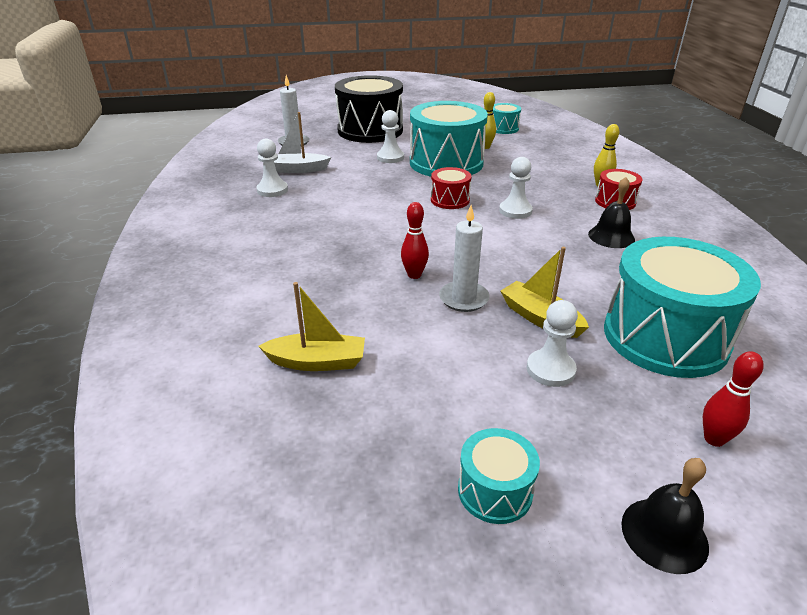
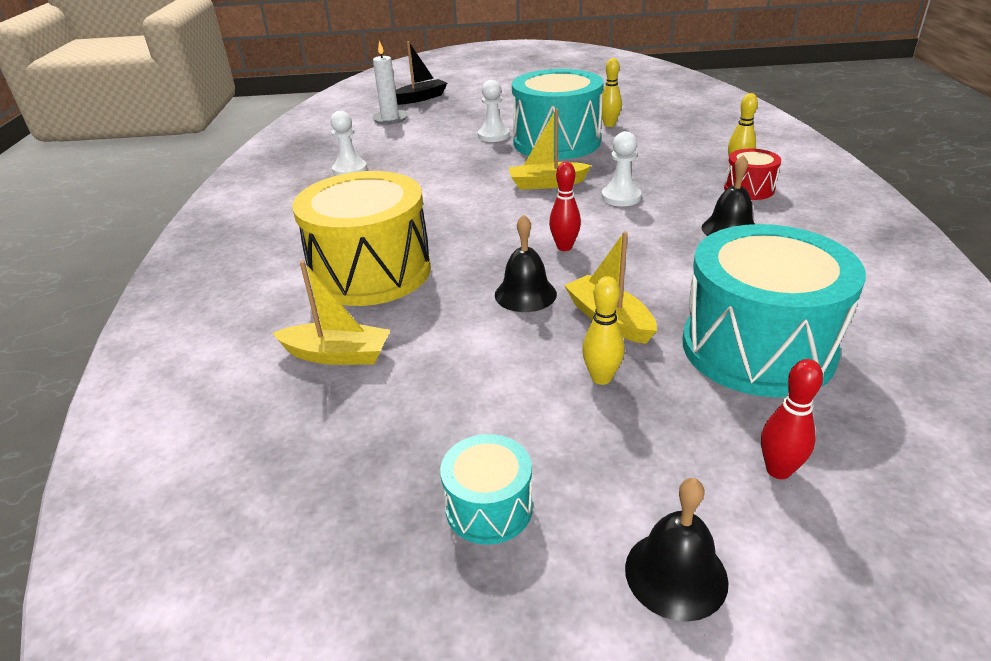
camera: 10 degrees right, 0 degrees up
white boat [274,112,331,173] -> none
black drum [335,75,403,143] -> none
red bowling pin [401,202,429,279] -> red bowling pin moved to [549,162,581,251]
red drum [431,167,472,209] -> yellow boat [509,109,592,189]
white candle [439,205,490,312] -> black bell [495,215,557,312]
turquoise drum [492,103,521,134] -> none
white pawn [527,300,578,387] -> yellow bowling pin [582,276,624,385]
none -> yellow drum [292,171,431,306]
none -> black boat [396,41,447,105]

